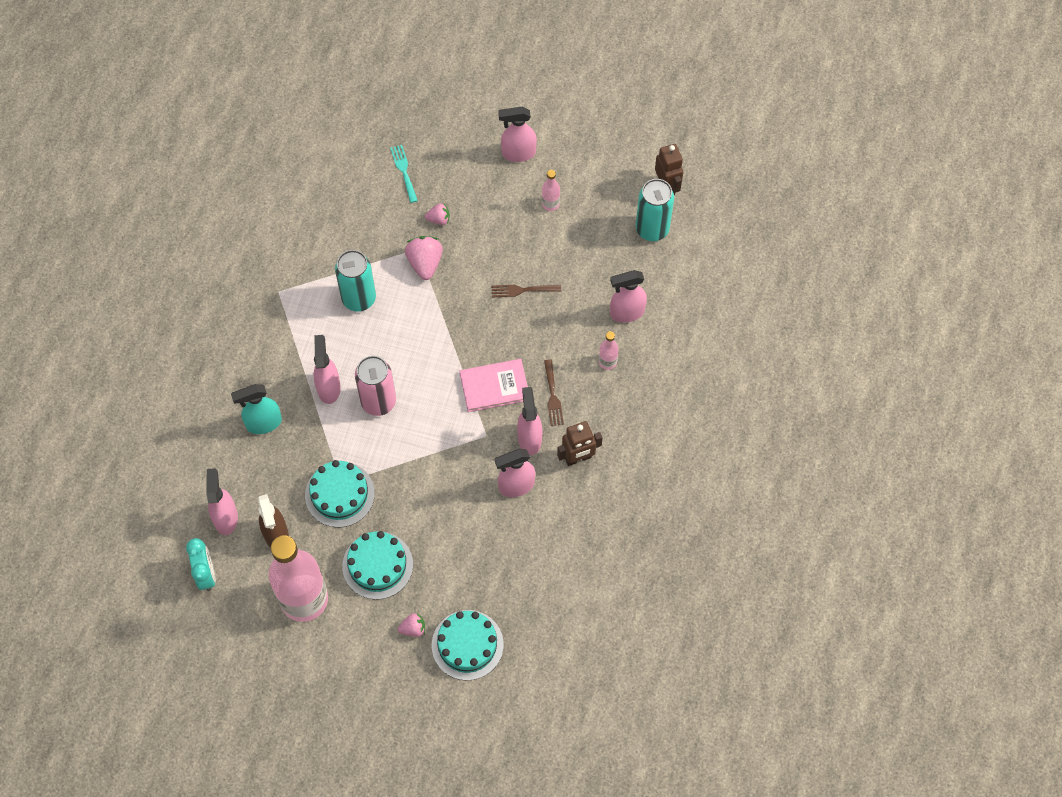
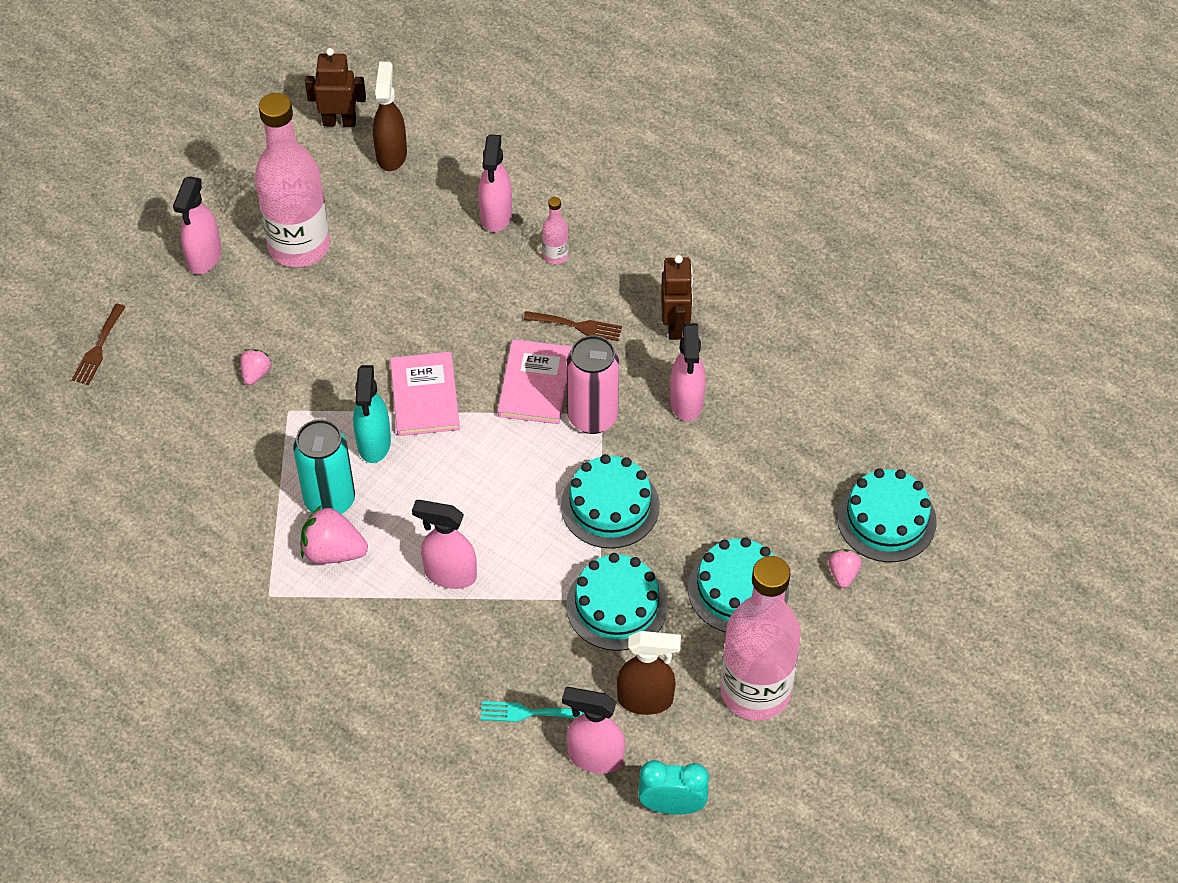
camera: 70 degrees left, 10 degrees down
turquoise spray bottle [231,384,282,434] -> turquoise spray bottle moved to [353,365,391,463]
pink can [355,356,396,416] -> pink can moved to [567,335,619,434]
turquoise fork [390,145,418,203] -> turquoise fork moved to [480,701,584,722]
pink strawberry [405,236,443,280] -> pink strawberry moved to [301,506,368,564]
brown fork [492,285,561,298] -> brown fork moved to [72,304,126,385]
pink spray bottle [517,387,542,455] -> none
pink bottle [542,170,560,211] -> pink bottle [255,93,330,267], size x2.48
turquoise can [636,179,674,241] -> brown spray bottle [373,62,407,171]
none -> pink book [390,352,460,436]
none -> turquoise cake [561,454,660,549]

